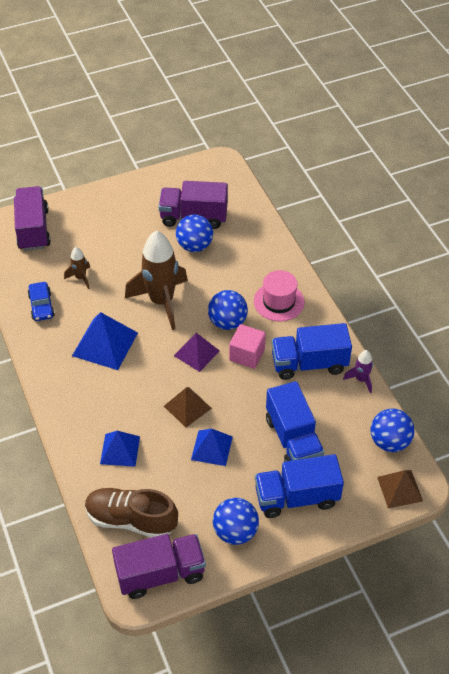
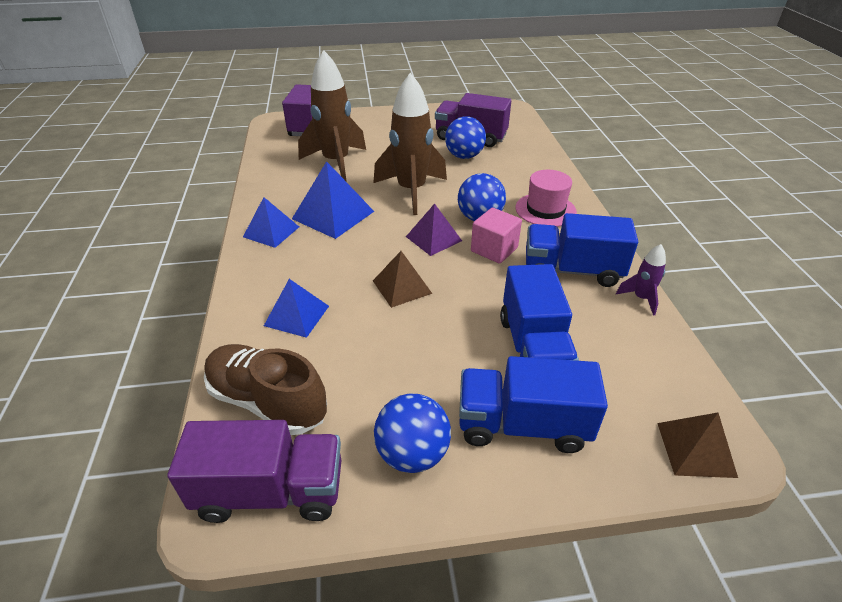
camera: 15 degrees right, 10 degrees down
blue car [28,282,55,321] -> none
brown rocket [64,247,90,289] -> brown rocket [298,50,366,182], size x2.21
blue pyramid [191,429,233,466] -> blue pyramid moved to [243,197,299,248]
blue ball [370,409,415,452] -> none

